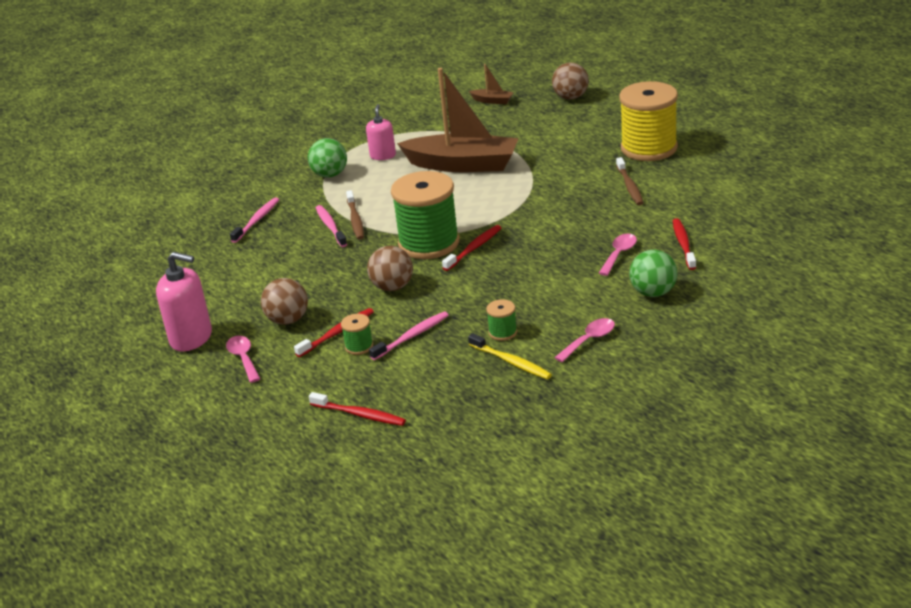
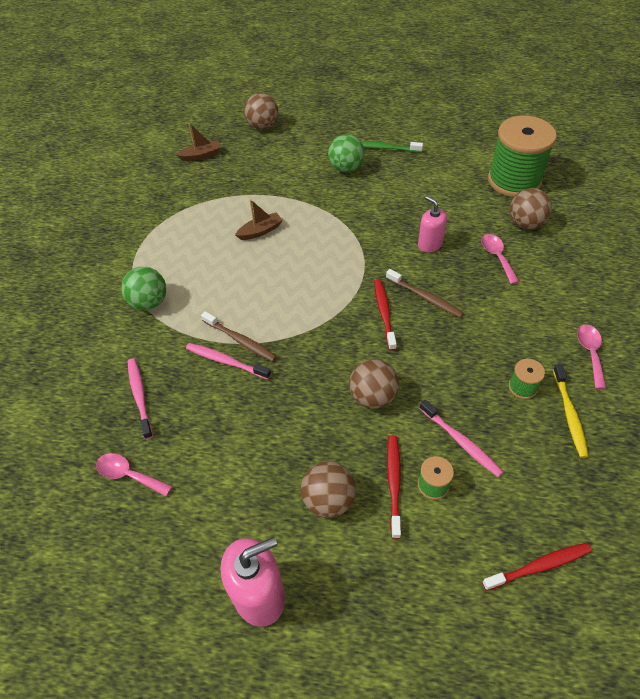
camera: 45 degrees left, 20 degrees up
pink spoon [226,336,260,383] -> pink spoon moved to [96,453,172,496]
pink soap dispenser [366,104,396,160] -> pink soap dispenser moved to [418,196,447,252]
pink toothbrush [369,311,449,360] -> pink toothbrush turned 135 degrees clockwise [419,399,503,477]
green spool [391,171,460,259] -> green spool moved to [488,116,557,197]
brown boat [397,68,519,172] -> brown boat [235,199,283,240], size x0.41
yellow toothbrush [468,333,552,379] -> yellow toothbrush turned 90 degrees clockwise [553,364,589,458]
brown toothbrush [616,157,643,205] -> brown toothbrush moved to [386,269,464,318]
yellow spool [619,81,678,161] -> green toothbrush [361,141,423,152]
green ball [629,250,677,297] -> green ball moved to [328,134,365,173]
red toothbrush [673,218,696,270] -> brown ball [510,188,552,229]

